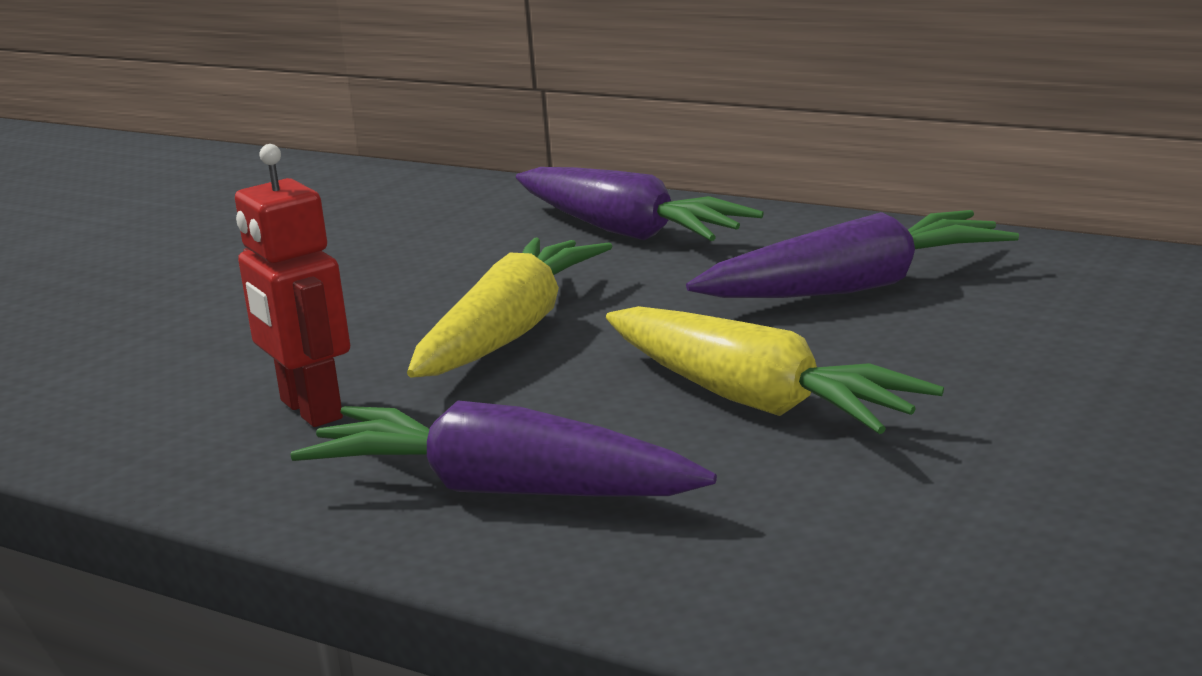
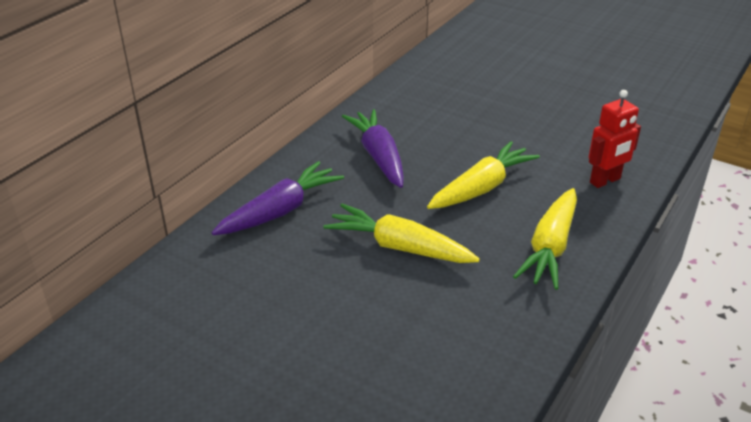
camera: 90 degrees left, 15 degrees up
red robot [235,144,350,427] -> red robot moved to [589,90,641,188]
purple carrot [291,400,717,497] -> yellow carrot [513,188,577,290]

